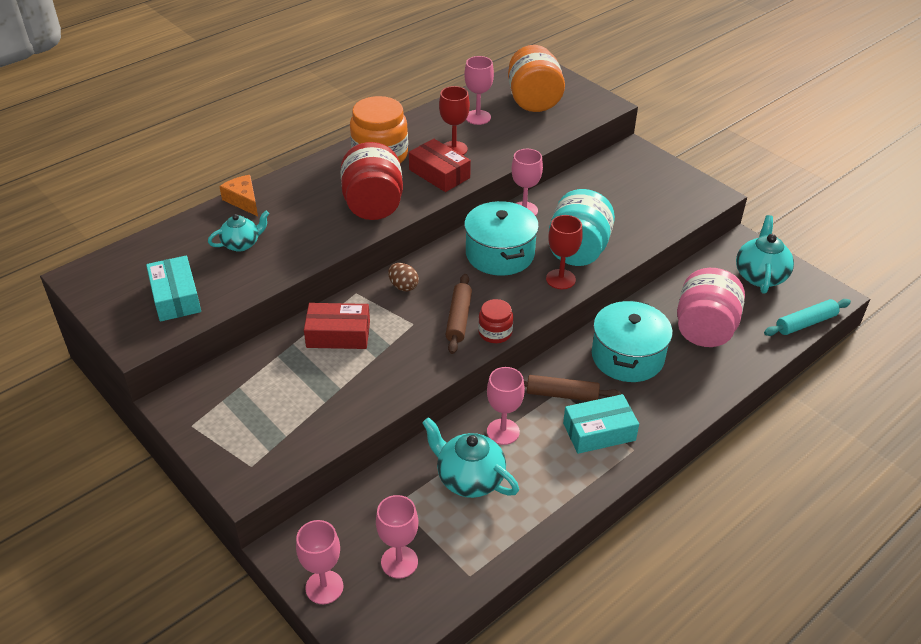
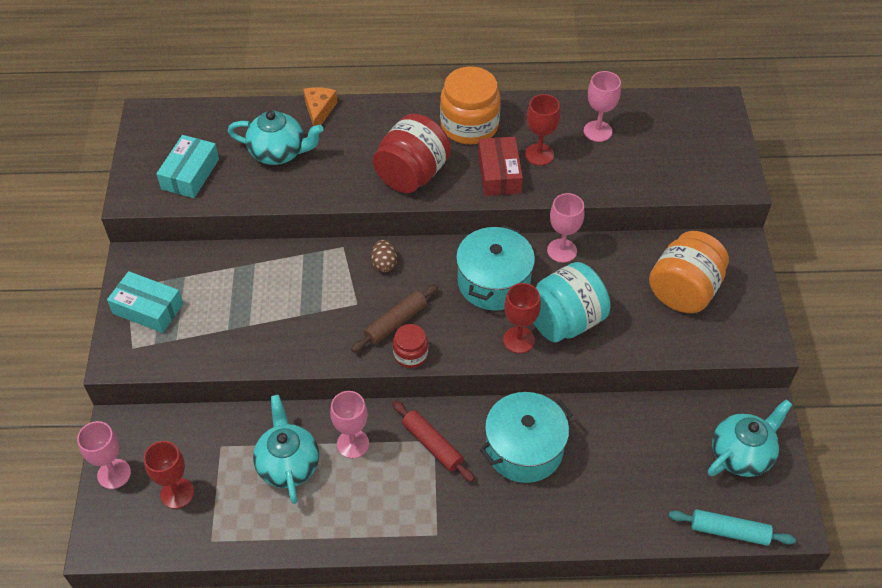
camera: 40 degrees right, 10 degrees up
turquoise teapot [208,211,269,252] -> turquoise teapot [228,111,324,165], size x1.57
red box [304,303,370,349] -> none
pink goblet [376,495,418,578] -> red goblet [144,441,194,509]
orange jar [508,45,565,112] -> orange jar moved to [649,231,729,313]
brown rolling pin [524,375,622,401] -> red rolling pin [392,400,475,482]
turquoise box [563,394,639,454] -> turquoise box moved to [107,271,183,333]
pink jar [677,268,745,347] -> none

